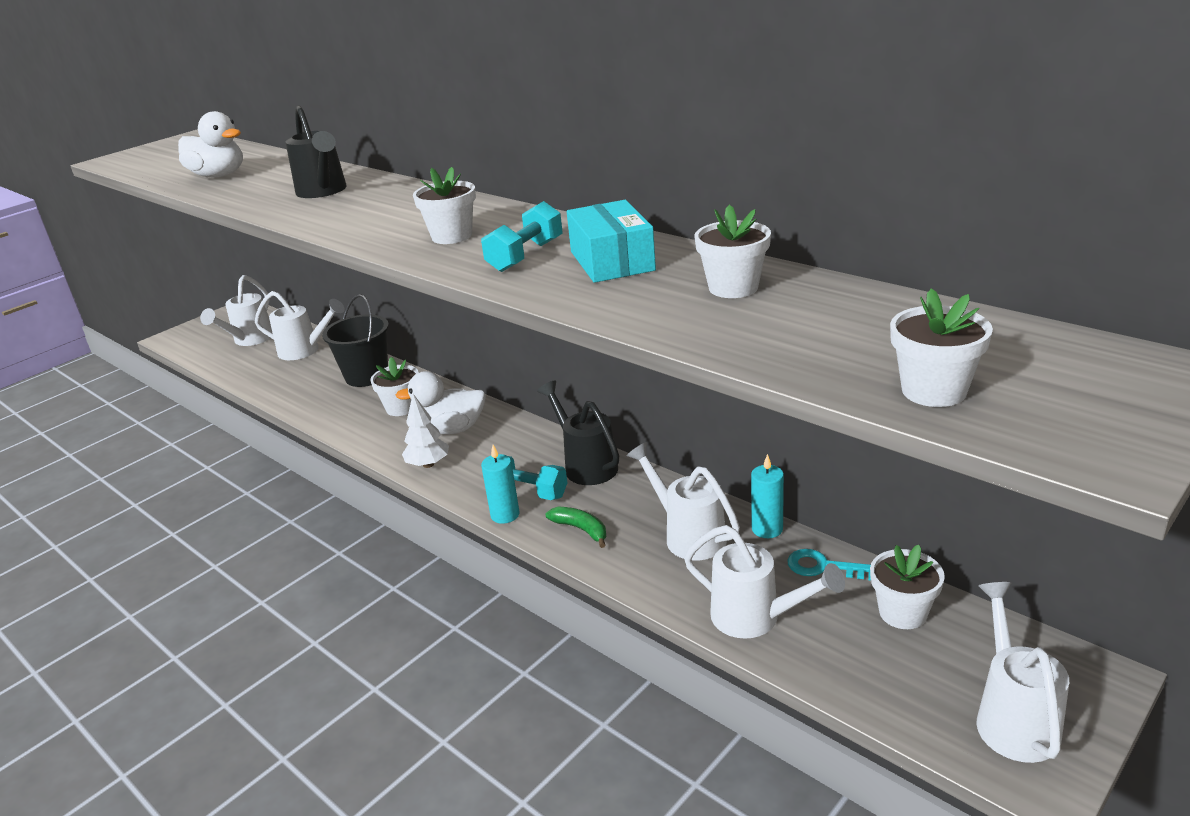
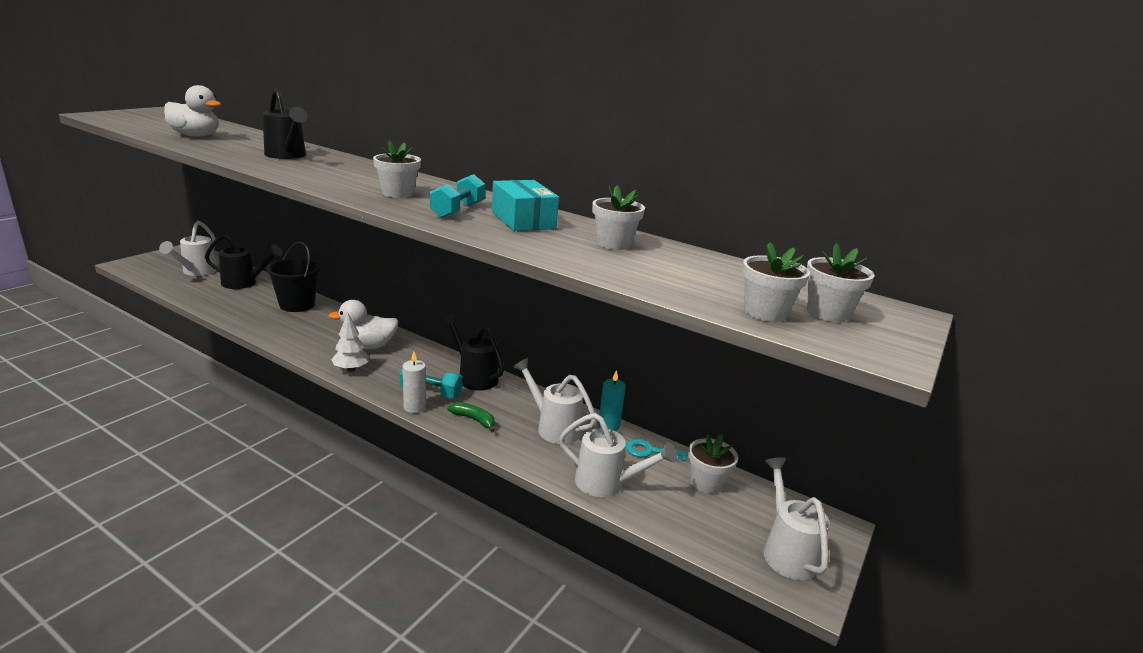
camera: 15 degrees left, 5 degrees down
white watering can [255,291,345,360] -> black watering can [205,234,283,289]
white flower pot [370,357,419,416] -> white flower pot moved to [807,243,874,323]
turquoise candle [481,445,520,524] -> white candle [403,352,426,413]

